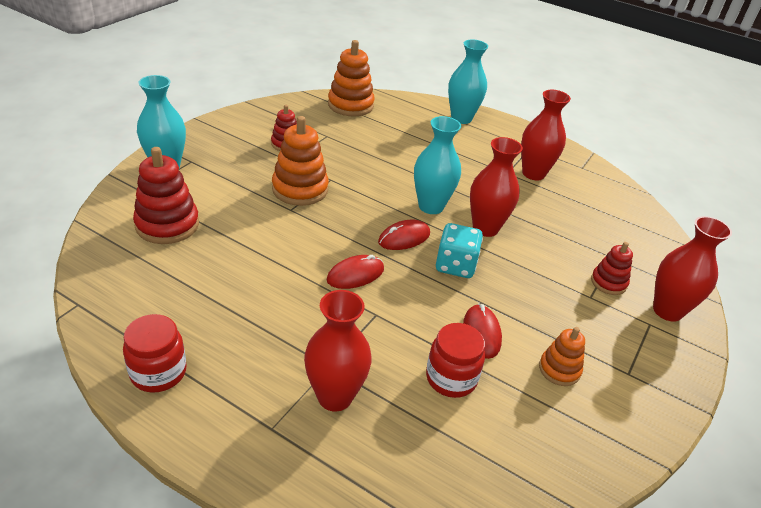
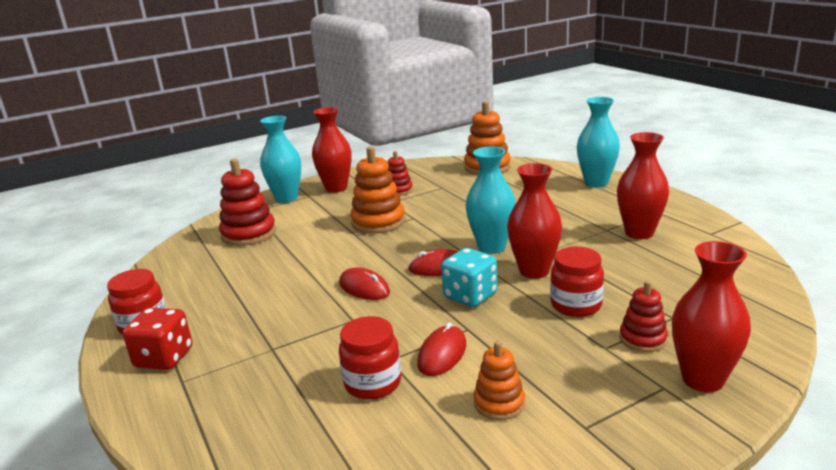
camera: 35 degrees right, 15 degrees down
red vase [304,290,372,412] -> red vase moved to [312,107,352,193]
red mouse [327,255,384,289] -> red mouse turned 45 degrees clockwise [339,267,390,300]
none -> red dice [123,308,192,370]
none -> red jar [550,246,604,317]

